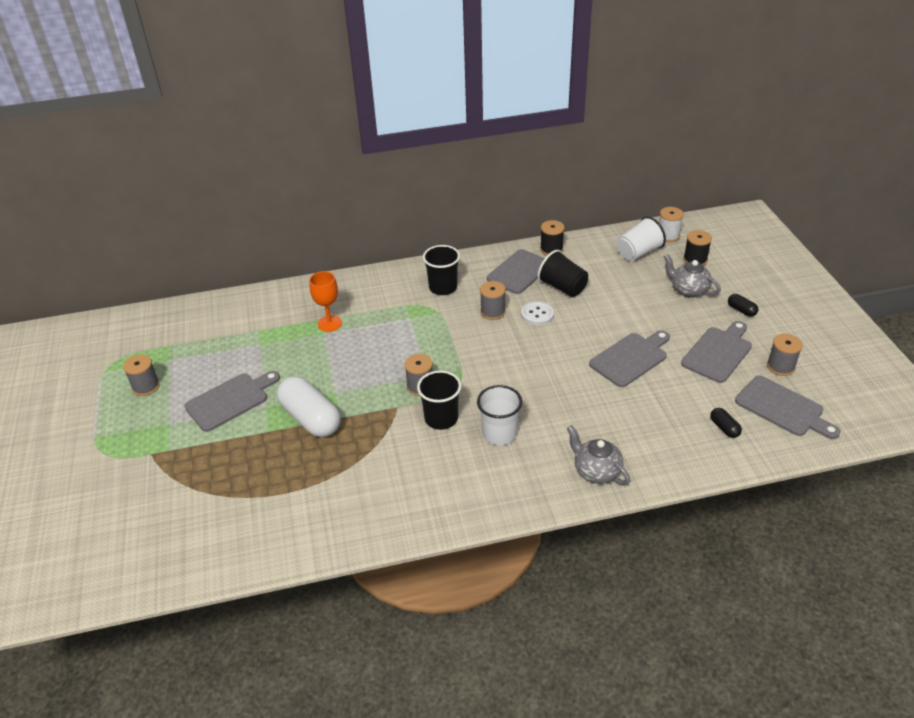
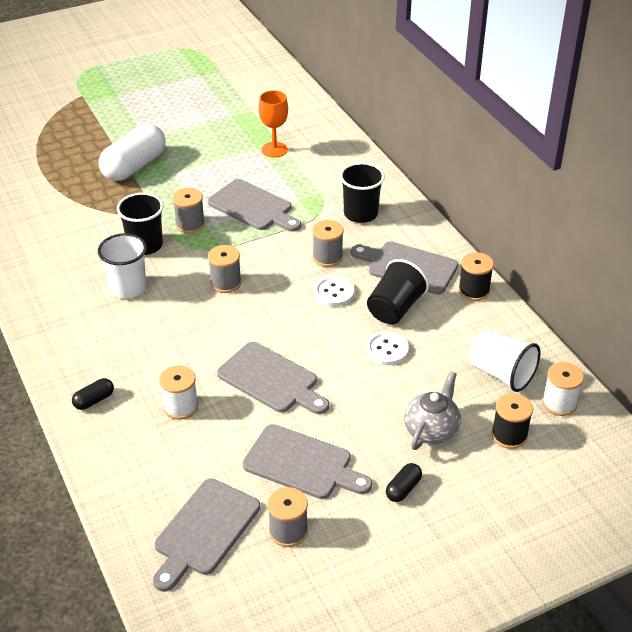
camera: 75 degrees right, 0 degrees up
grey spool [123,354,160,396] -> grey spool moved to [208,245,242,293]
grey cutting board [184,371,280,432] -> grey cutting board moved to [208,179,301,232]
grey teapot [567,425,630,485] -> none
black capsule [710,408,742,438] -> black capsule moved to [72,378,114,410]
none -> white spool [159,366,198,420]
none -> white button [366,331,409,365]

